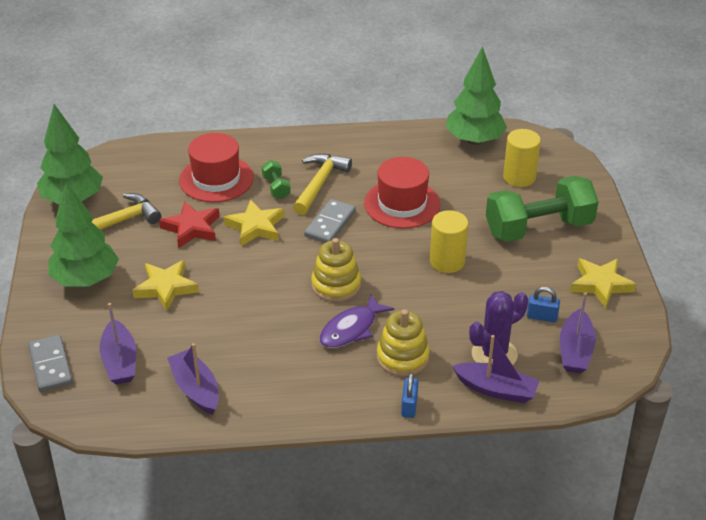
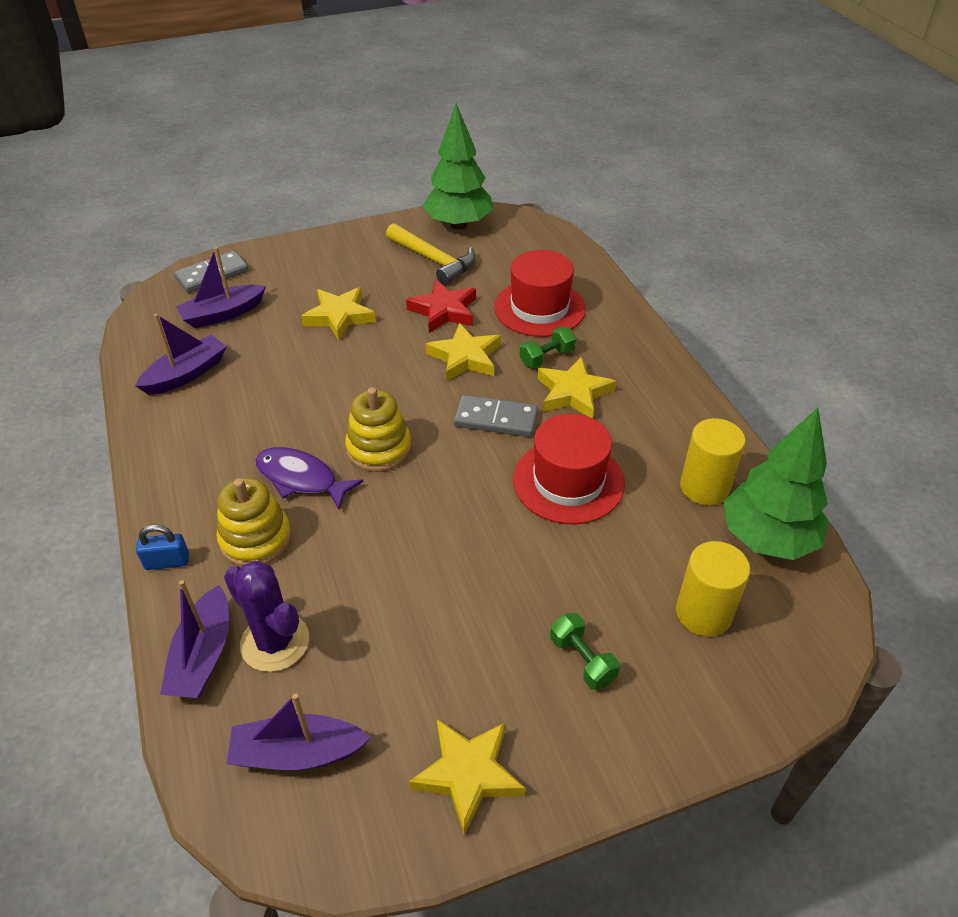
camera: 75 degrees right, 5 degrees up
green tree [48,182,119,286] -> none
yellow hammer [293,154,352,215] -> yellow star [537,357,616,418]
yellow cylinder [430,210,468,273] -> yellow cylinder moved to [680,418,746,506]
green dumbbell [486,176,599,242] -> green dumbbell [550,613,620,690], size x0.43
blue padlock [527,287,560,323] -> none

